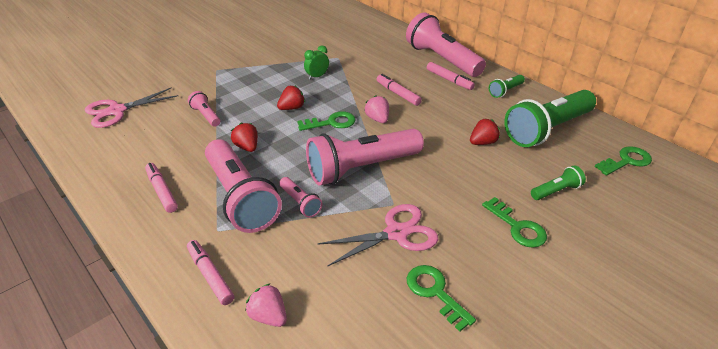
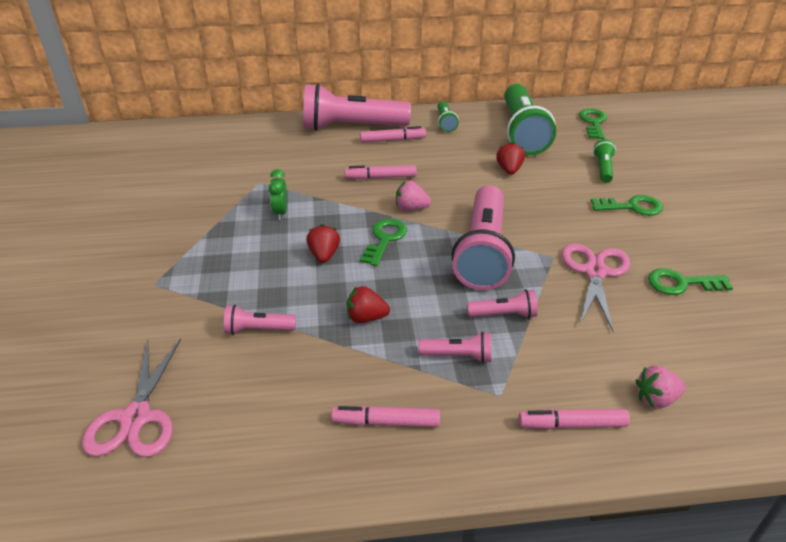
camera: 55 degrees left, 0 degrees up
pink flashlight [205,139,282,233] -> pink flashlight [419,332,491,363], size x0.45

